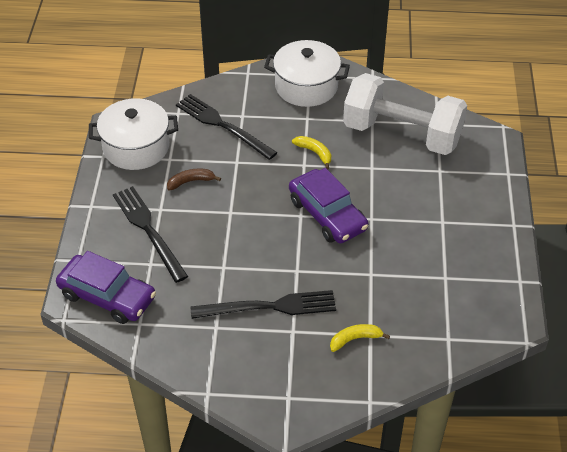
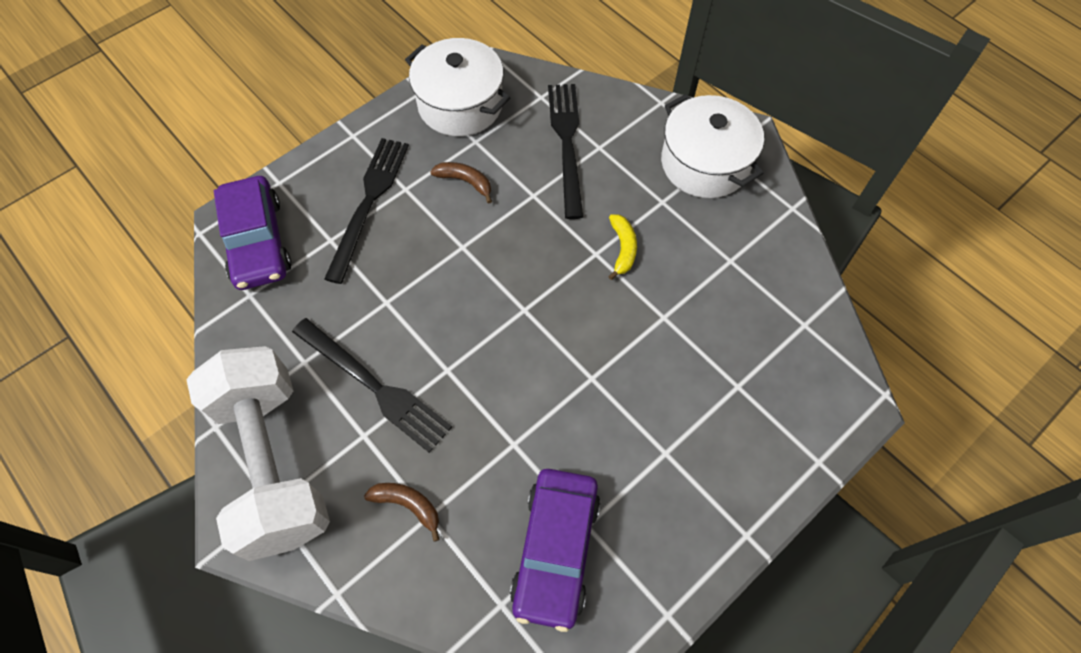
camera: 45 degrees right, 15 degrees up
purple car [289,168,368,244] -> purple car moved to [510,469,601,632]
yellow banana [330,324,390,352] -> brown banana [364,483,440,542]
white dumbbell [343,73,467,155] -> white dumbbell moved to [186,346,330,561]

